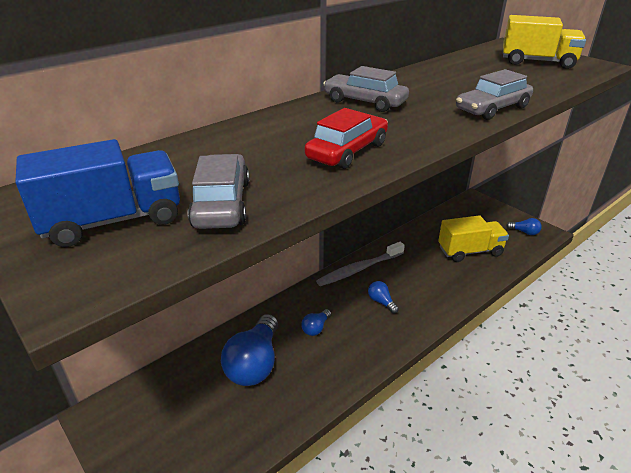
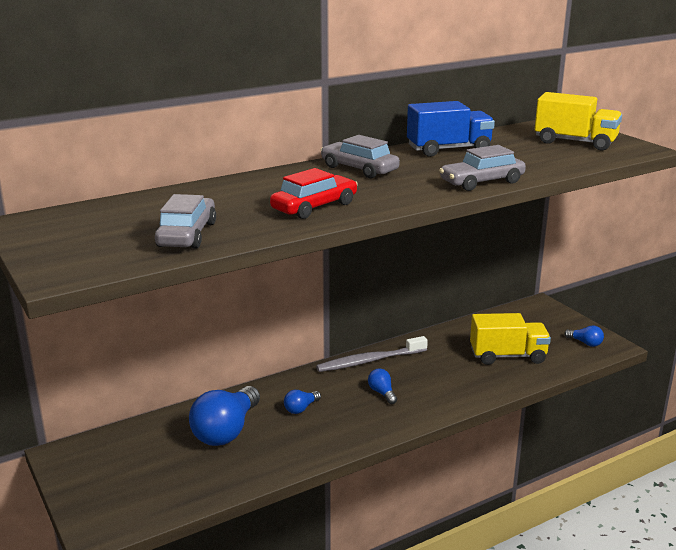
camera: 10 degrees right, 10 degrees down
blue truck [15,139,180,247] -> blue truck moved to [407,101,495,157]

